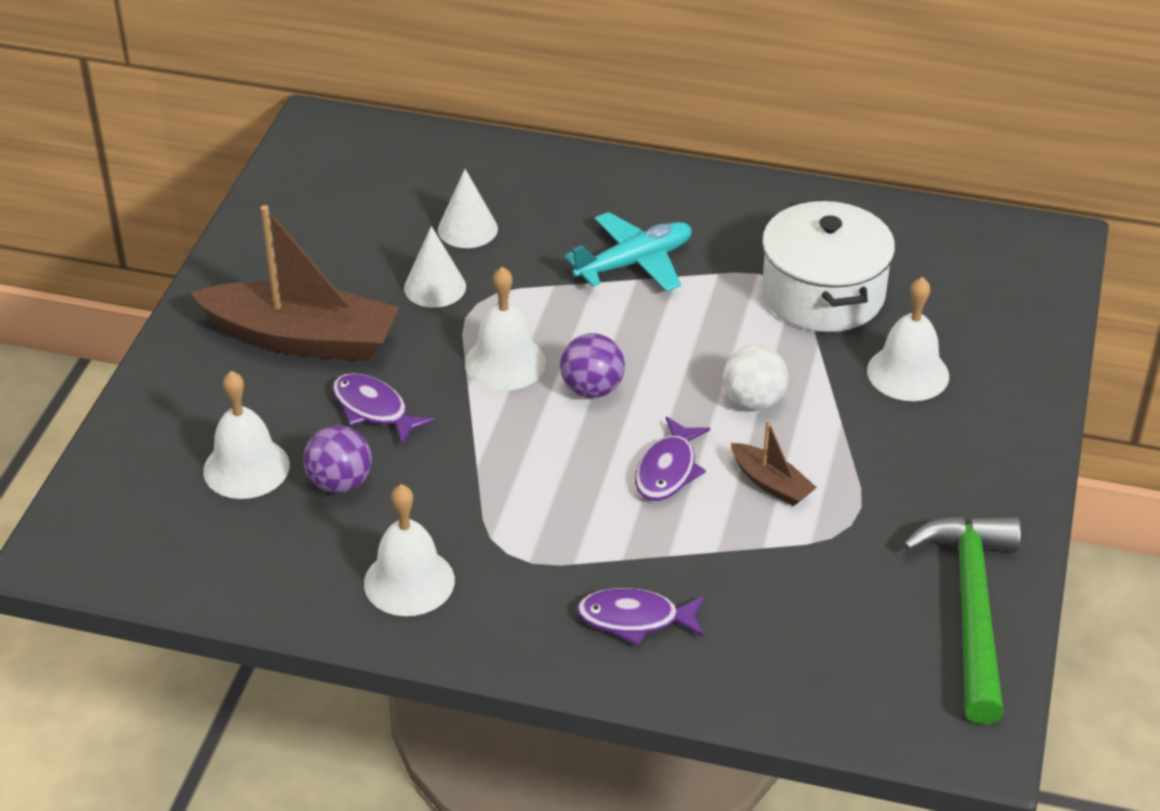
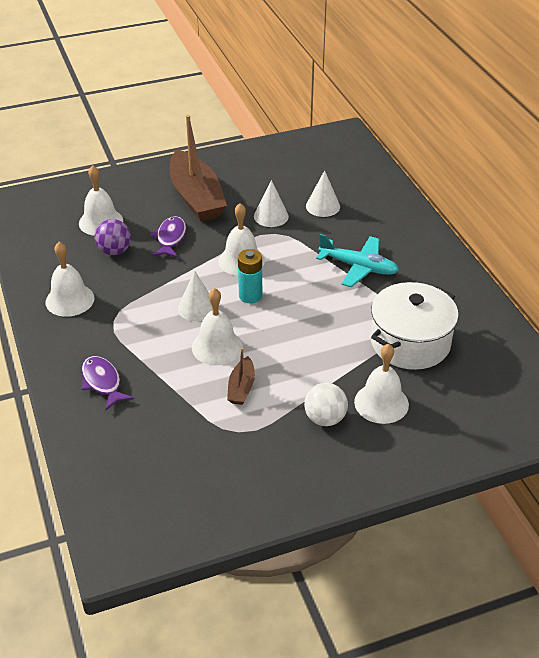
camera: 55 degrees right, 0 degrees up
purple ball [560,333,625,398] -> turquoise battery [238,249,262,303]
purple fish [635,417,710,501] -> white bell [192,288,243,365]
white ball [723,345,788,410] -> white ball moved to [304,383,348,426]
green hammer [903,516,1021,724] -> none
none -> white cone [178,271,213,321]

